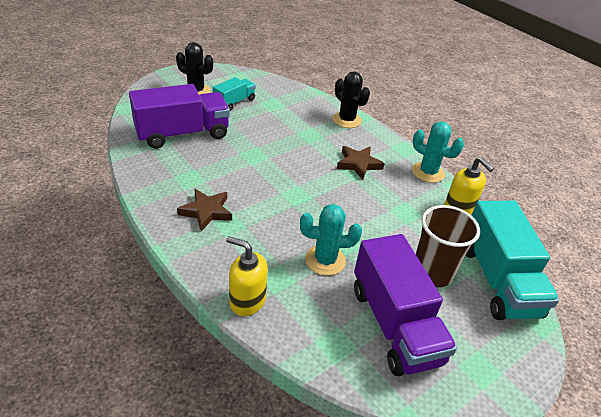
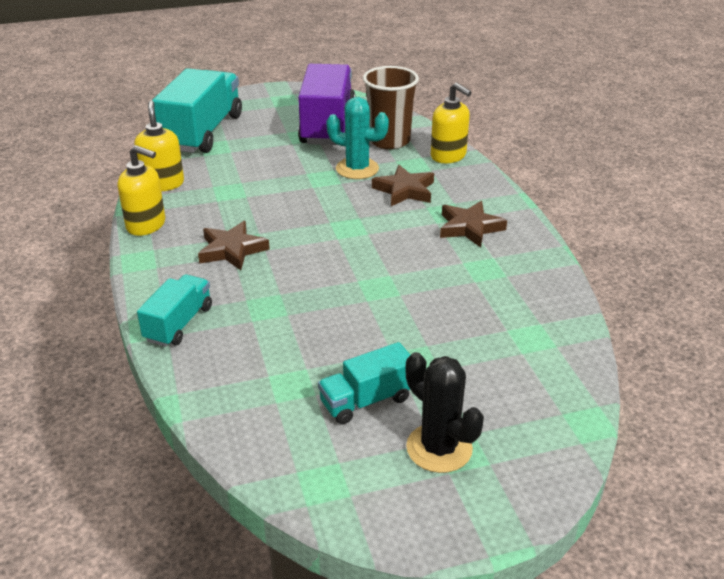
camera: 155 degrees left, 5 degrees down
purple truck [129,84,230,149] -> none
black cactus [332,72,370,128] -> turquoise truck [137,274,212,347]
turquoise cactus [412,122,464,183] -> yellow soap dispenser [118,145,165,236]
brown cup [416,205,480,287] -> brown cup moved to [363,66,419,149]
none -> brown star [372,165,434,206]

